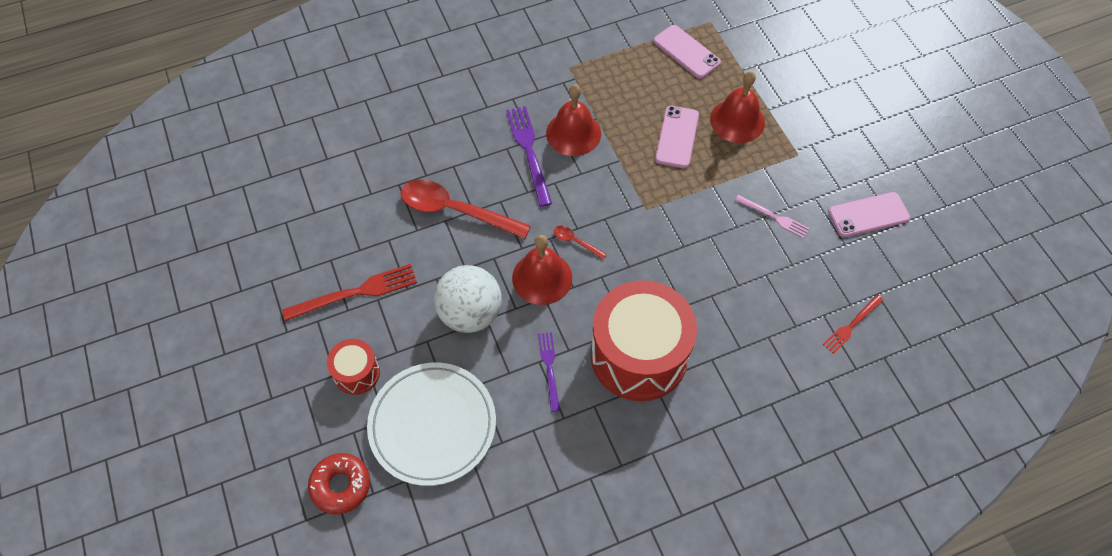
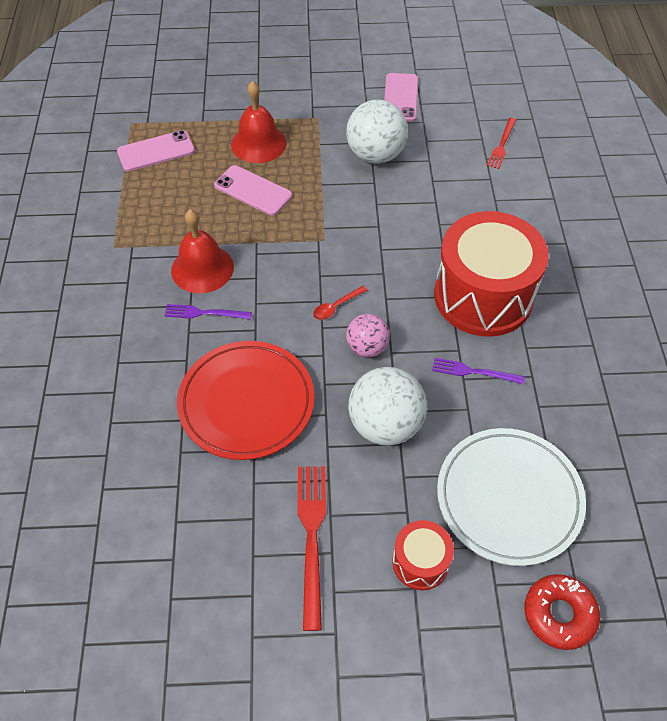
camera: 70 degrees left, 5 degrees down
red spoon [401,179,531,239] -> red plate [177,341,315,460]
purple fork [506,106,552,207] -> purple fork [164,304,252,320], size x0.61
red bell [512,235,572,305] -> pink ball [346,314,390,357]
pink fork [735,195,809,239] -> white ball [346,100,408,164]
red fork [823,295,883,354] -> red fork turned 45 degrees clockwise [487,118,516,169]

